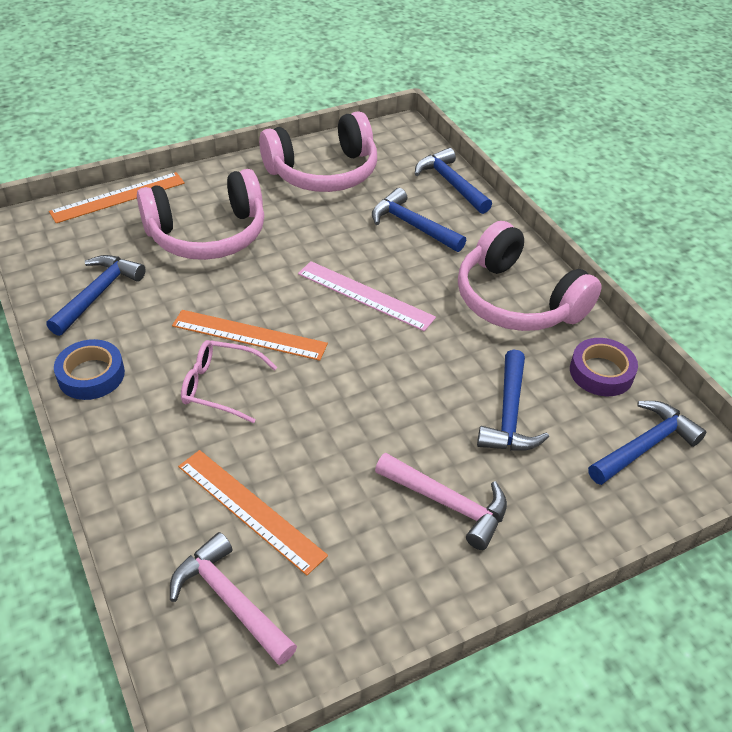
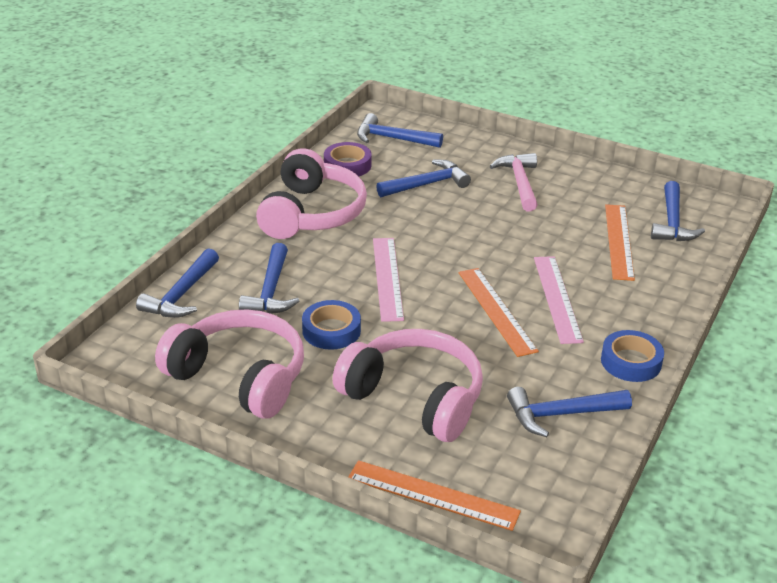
camera: 125 degrees left, 10 degrees down
pink hammer [170,532,297,665] -> blue hammer [651,181,705,241]
pink glasses [181,340,277,423] -> pink ruler [534,256,584,344]
none -> blue tape [302,300,361,350]

